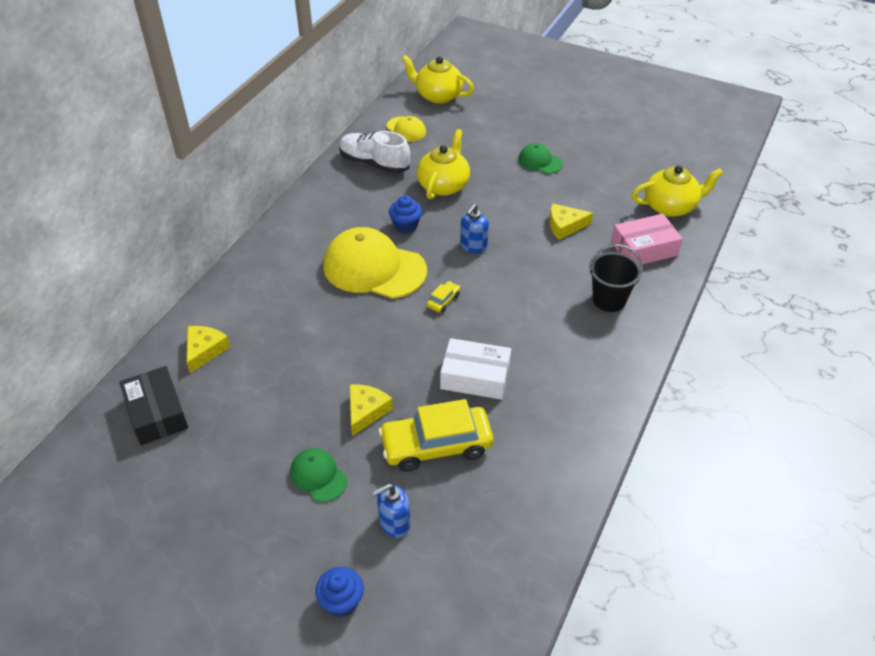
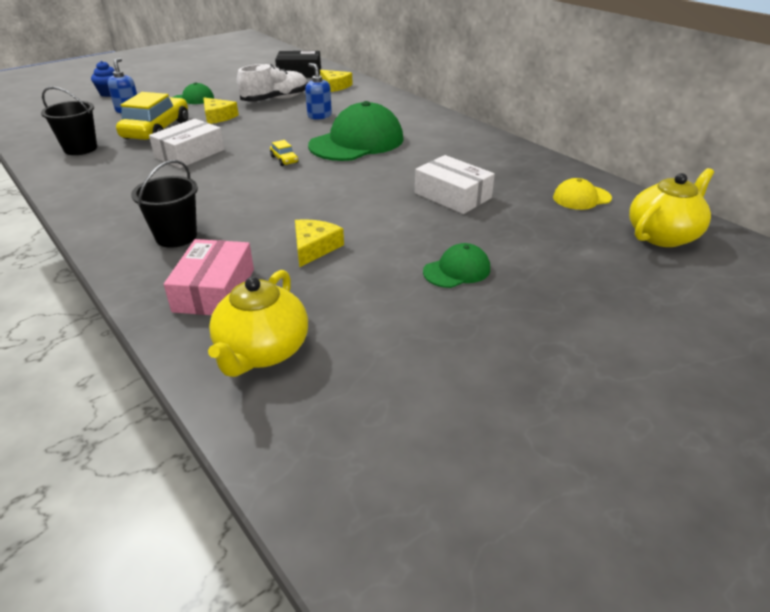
camera: 115 degrees right, 10 degrees down
yellow cap [323,227,427,299] -> green cap [308,101,404,161]
white shoe [339,131,410,174] -> white shoe moved to [237,64,308,102]
blue cupcake [389,195,422,233] -> none
yellow teapot [417,129,470,199] -> white box [415,155,495,214]
blue soap dispenser [460,204,489,253] -> blue soap dispenser moved to [305,63,332,120]
none -> black bucket [41,87,97,155]

